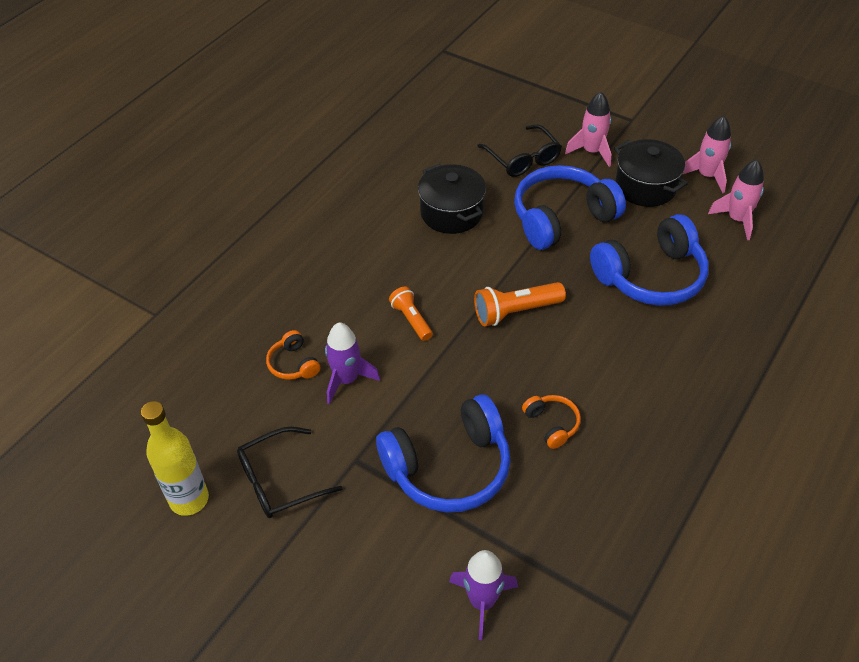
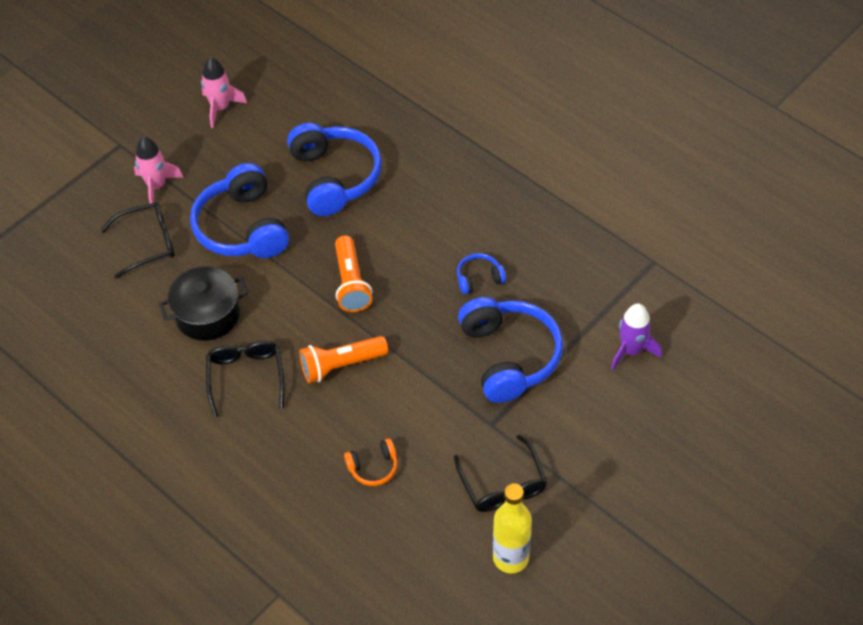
camera: 80 degrees left, 5 degrees up
purple rocket [325,322,380,404] -> none
orange flashlight [389,287,433,341] -> orange flashlight [299,336,388,383], size x1.52
orange headphones [522,395,581,449] -> blue headphones [457,253,506,294]
black pot [614,139,688,207] -> none
pink rocket [708,159,764,240] -> none
none -> black glasses [206,341,285,418]

